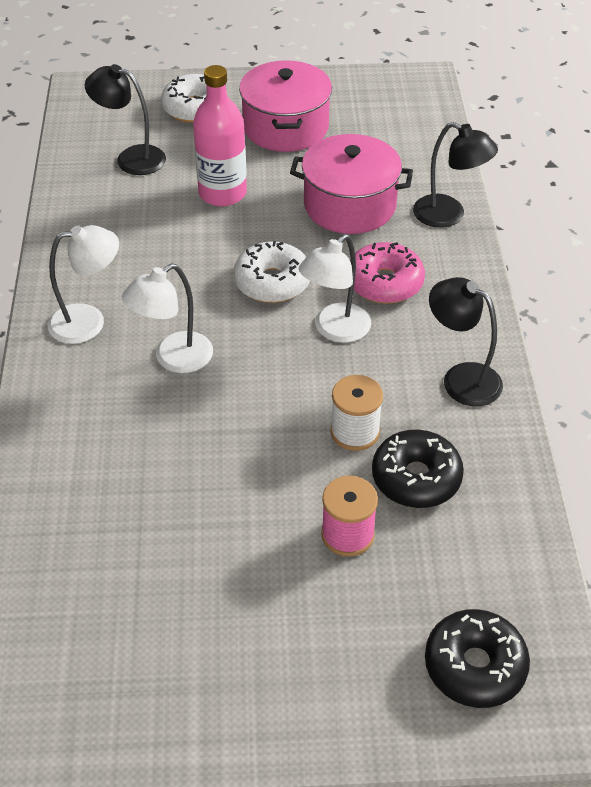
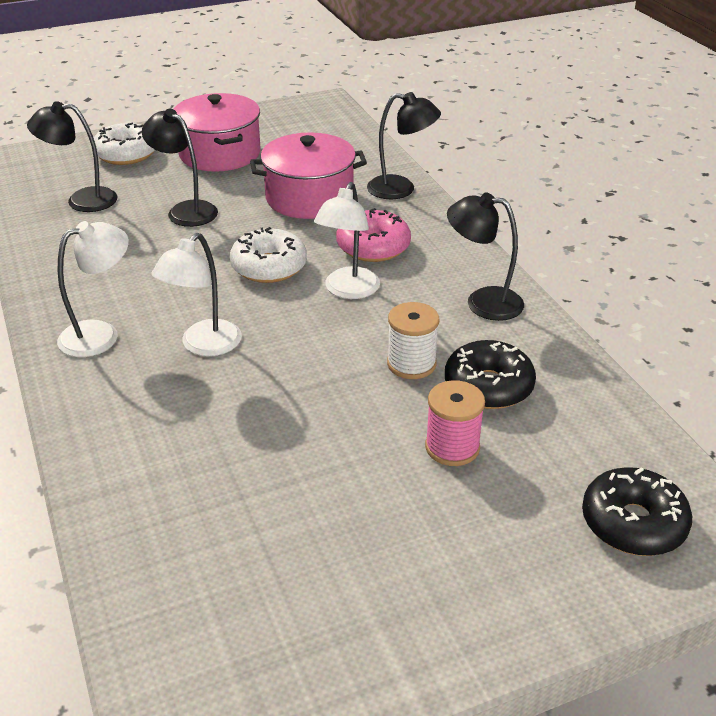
camera: 20 degrees left, 10 degrees down
pink bottle [193,65,247,206] -> black lamp [142,109,218,227]

